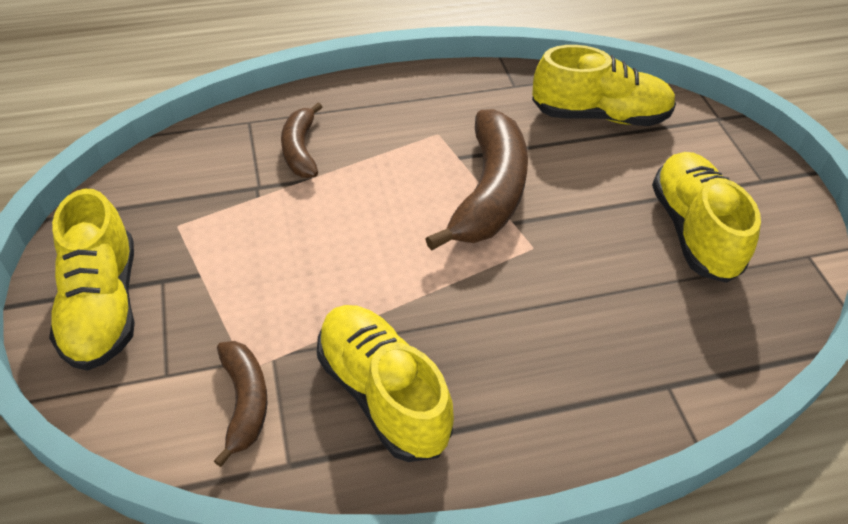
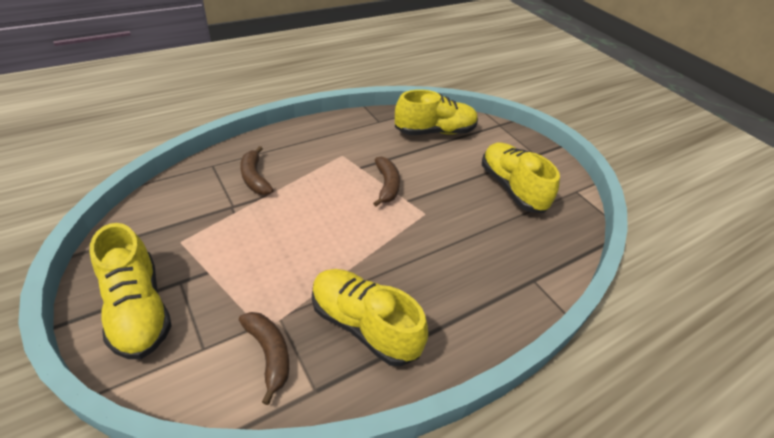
camera: 20 degrees left, 5 degrees down
brown banana [425,109,528,251] -> brown banana [373,157,400,207], size x0.56

